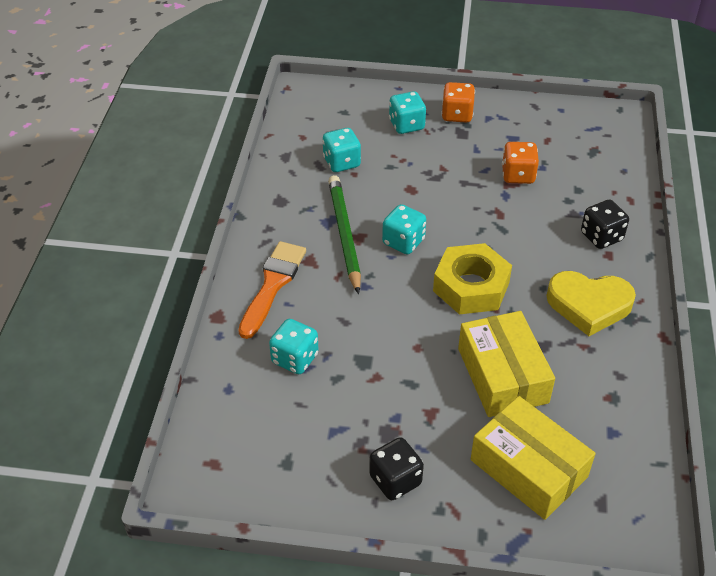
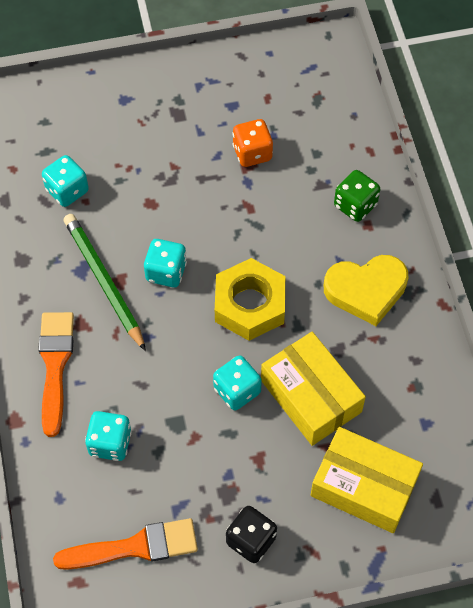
camera: 20 degrees left, 15 degrees up
turquoise dice [389,91,426,134] -> turquoise dice moved to [213,355,262,411]
orange dice [441,82,475,123] -> none
black dice [581,200,629,249] -> green dice [334,170,380,222]
none -> orange brush [53,518,198,570]

